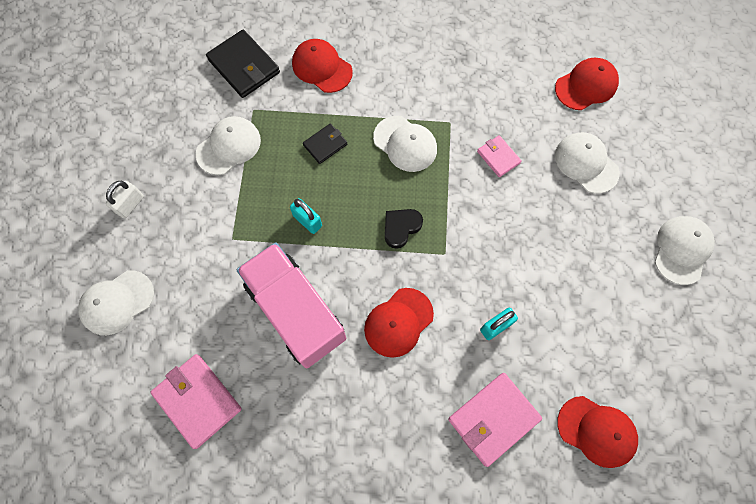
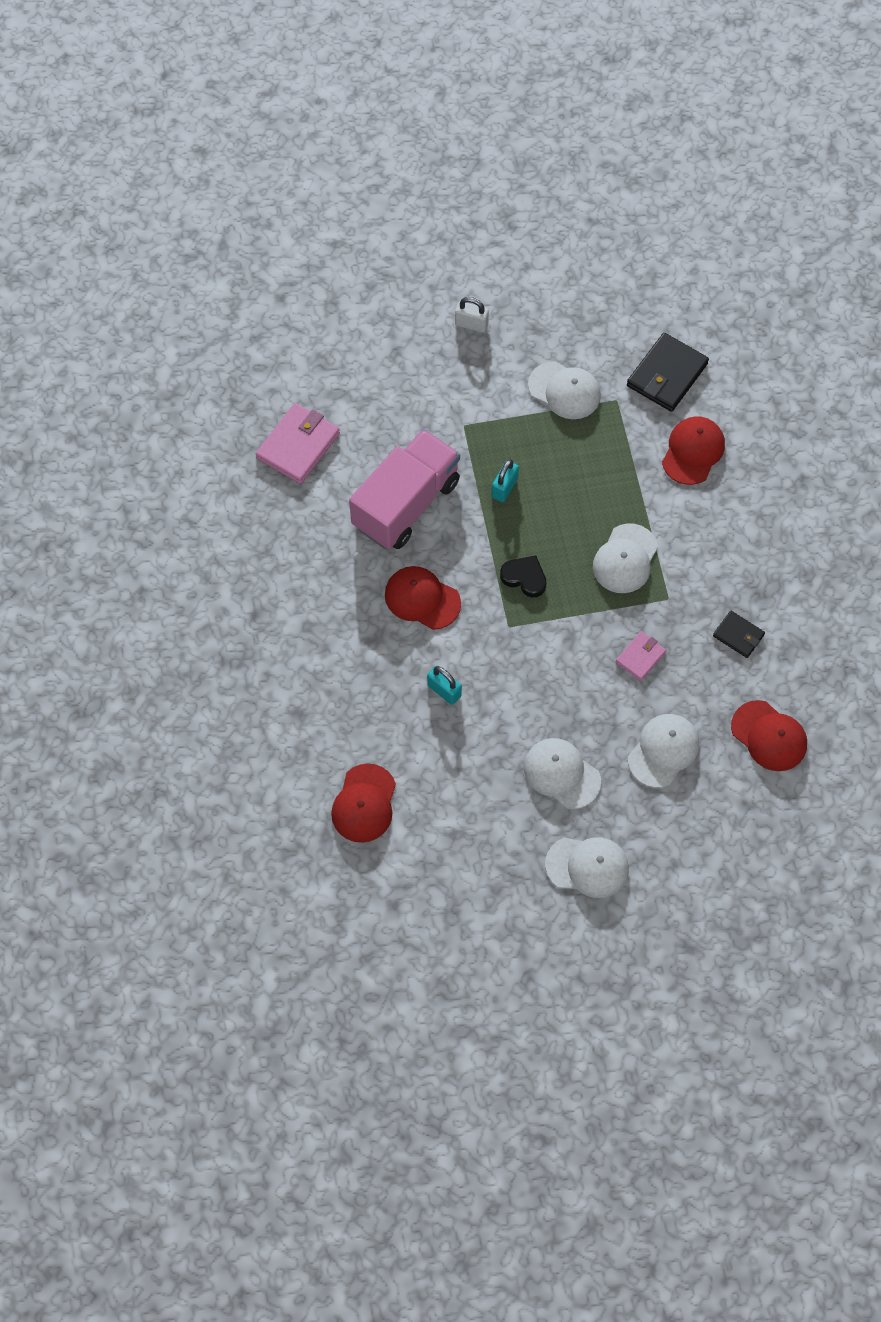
camera: 75 degrees right, 5 degrees down
white cap [78,270,154,335] -> white cap moved to [524,738,601,809]
black wallet [303,123,347,164] -> black wallet moved to [713,611,765,658]
pink wallet [448,373,542,467] -> none

